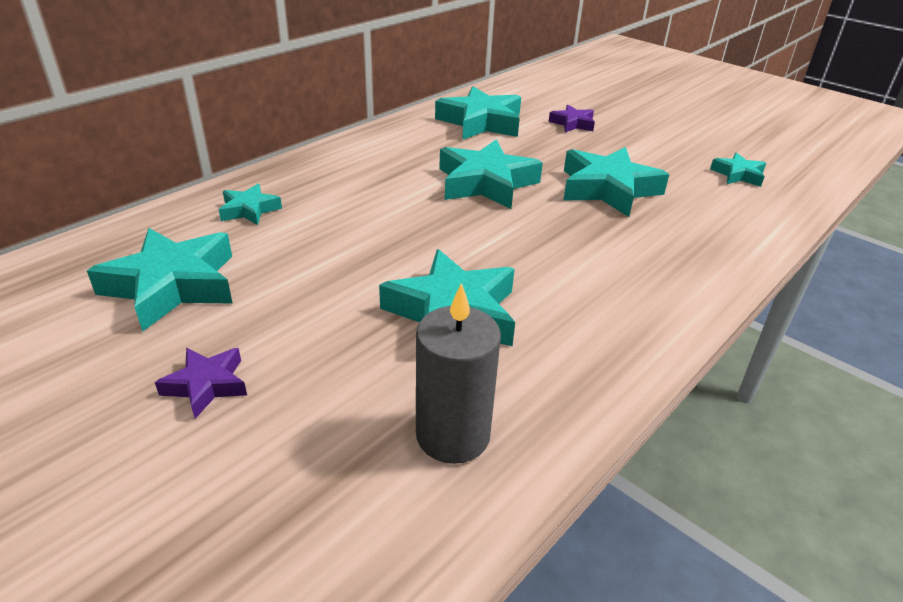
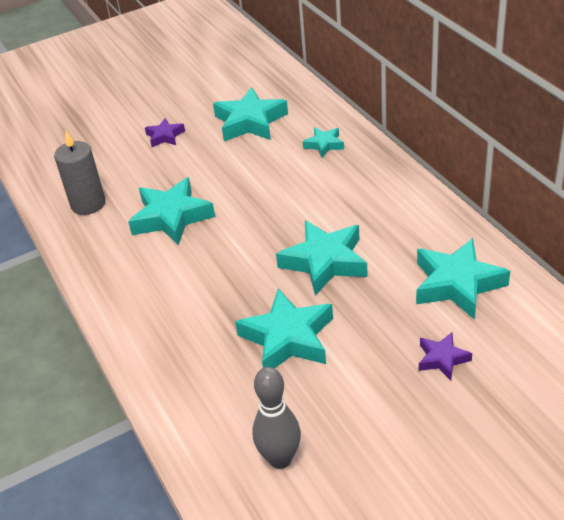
camera: 115 degrees right, 5 degrees up
turquoise star [710,153,766,187] -> grey bowling pin [252,367,301,469]

